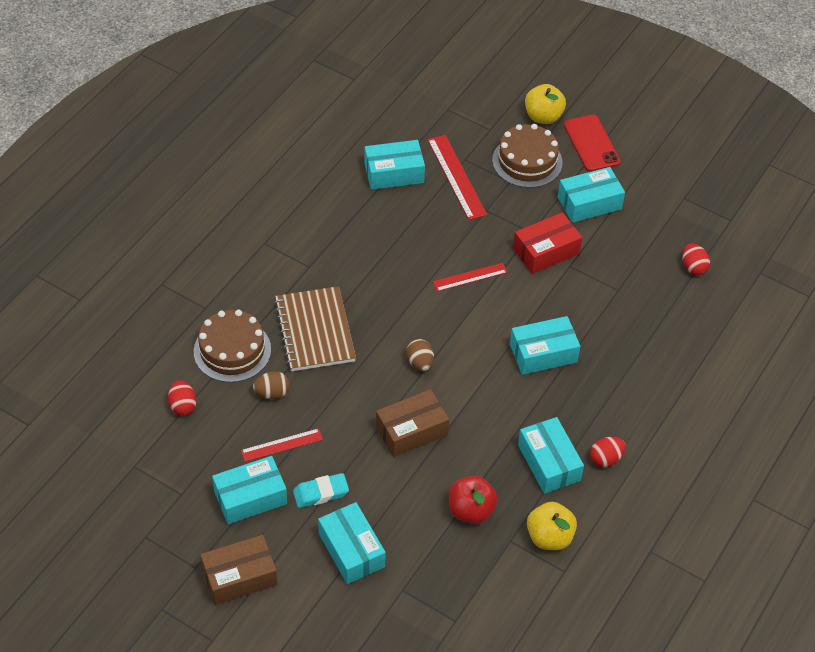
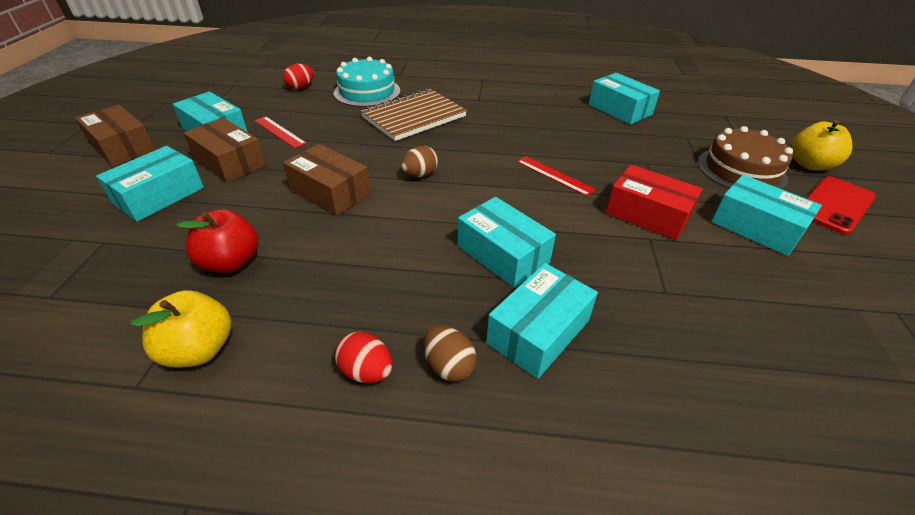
camera: 65 degrees right, 10 degrees down
brown cake [194,310,271,382] -> turquoise cake [334,57,400,107]
brown egg [253,371,290,399] -> brown egg moved to [423,326,477,382]
turquoise eraser [293,473,349,508] -> brown box [183,118,266,183]
red ruler [428,135,487,220] -> none
turquoise box [518,417,584,494] -> turquoise box moved to [486,263,598,379]
red egg [682,243,710,275] -> none

